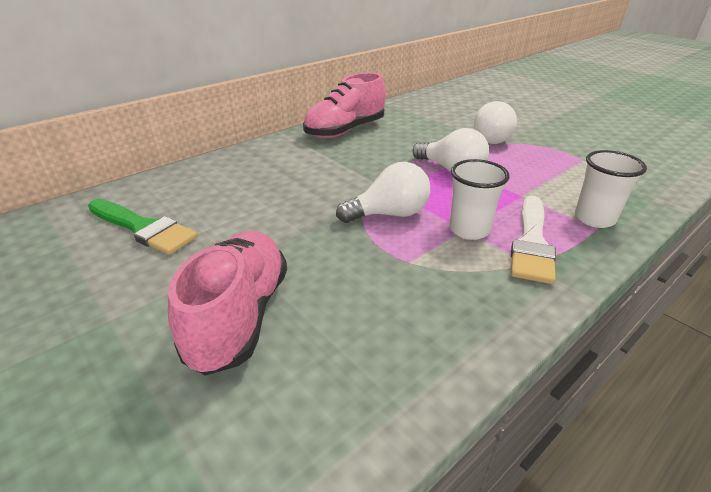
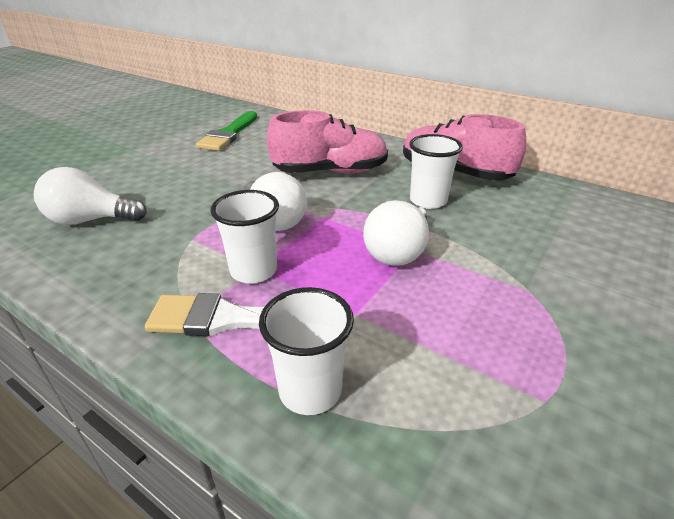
camera: 75 degrees right, 0 degrees up
pink shoe [168,231,287,376] -> pink shoe moved to [267,110,388,173]
white light bulb [474,101,517,144] -> white light bulb moved to [34,167,147,225]
none -> white cup [409,134,463,209]

